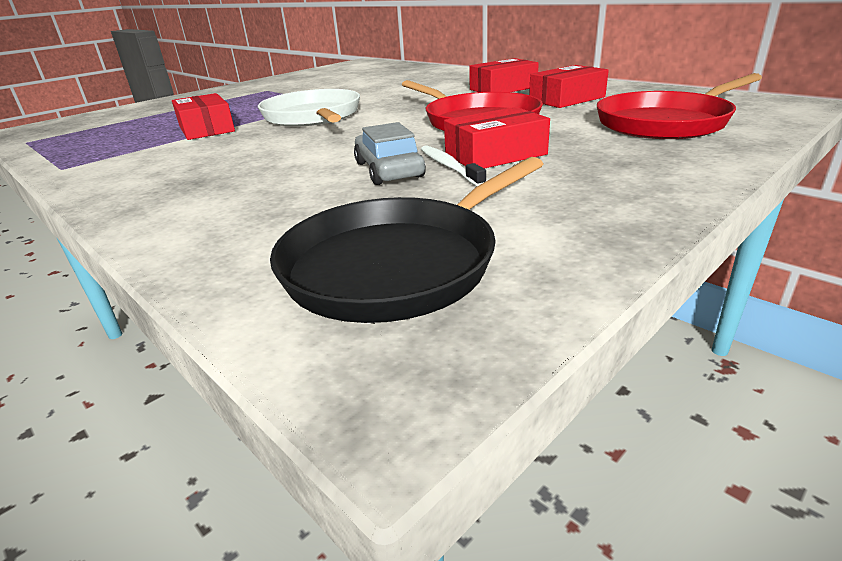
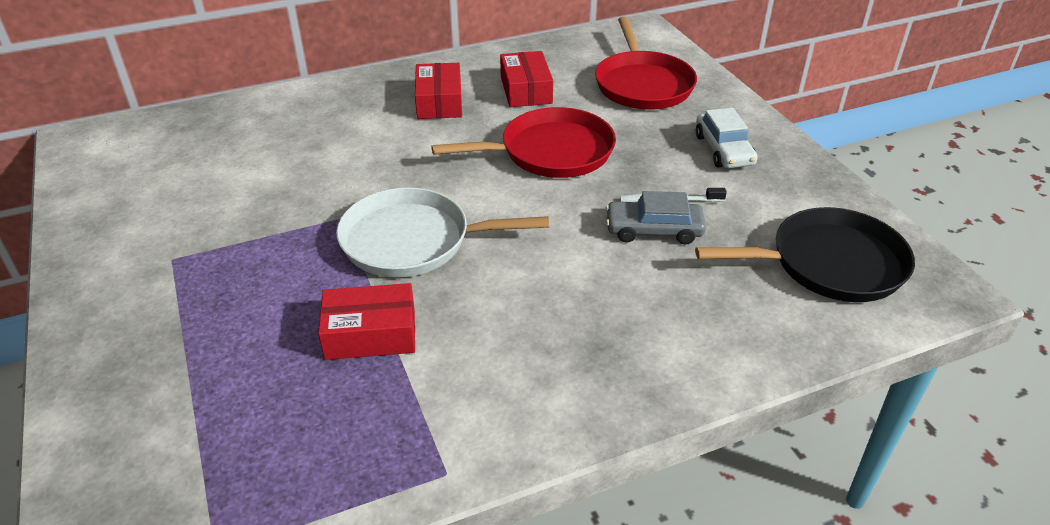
camera: 70 degrees left, 10 degrees up
black pan [270,157,543,323] -> black pan turned 75 degrees counterclockwise [695,207,915,302]
red box [444,107,550,169] -> none
none -> white car [696,108,758,168]

